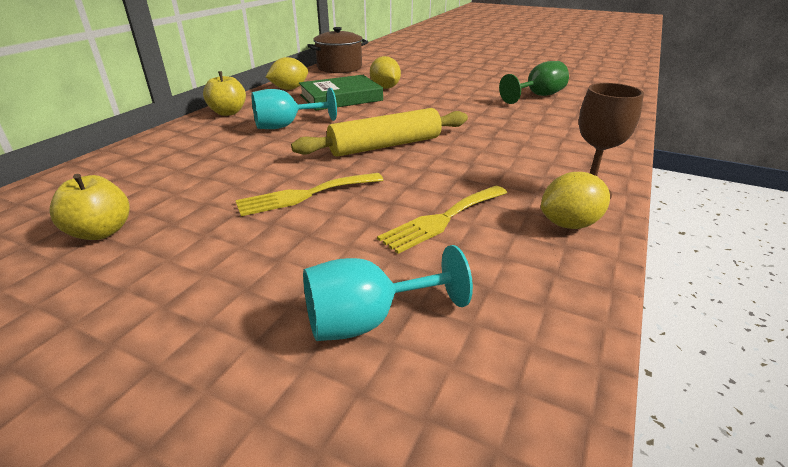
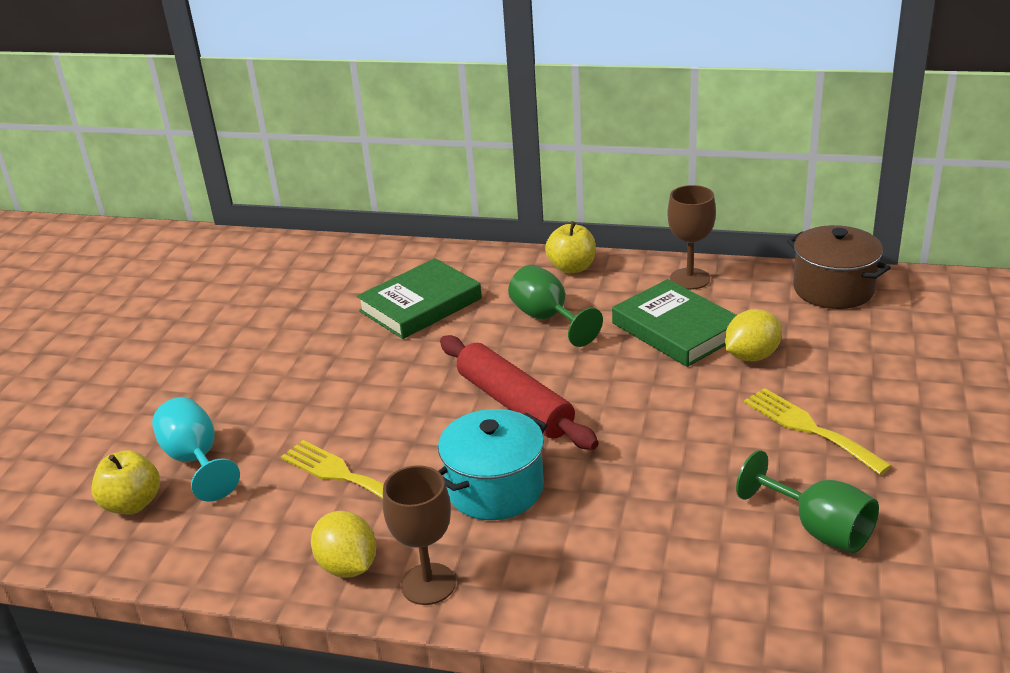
camera: 80 degrees right, 0 degrees up
yellow apple [49,174,130,240] -> yellow apple moved to [91,450,160,514]
yellow fork [235,173,383,216] -> yellow fork moved to [744,388,892,475]
turquoise goblet [251,88,337,129] -> green goblet [508,265,603,347]
yellow lemon [266,57,308,90] -> brown goblet [668,185,716,290]
yellow rolling pin [291,108,468,157] -> red rolling pin [440,335,599,450]
none -> green book [357,258,482,339]
none -> turquoise pot [438,409,547,520]

